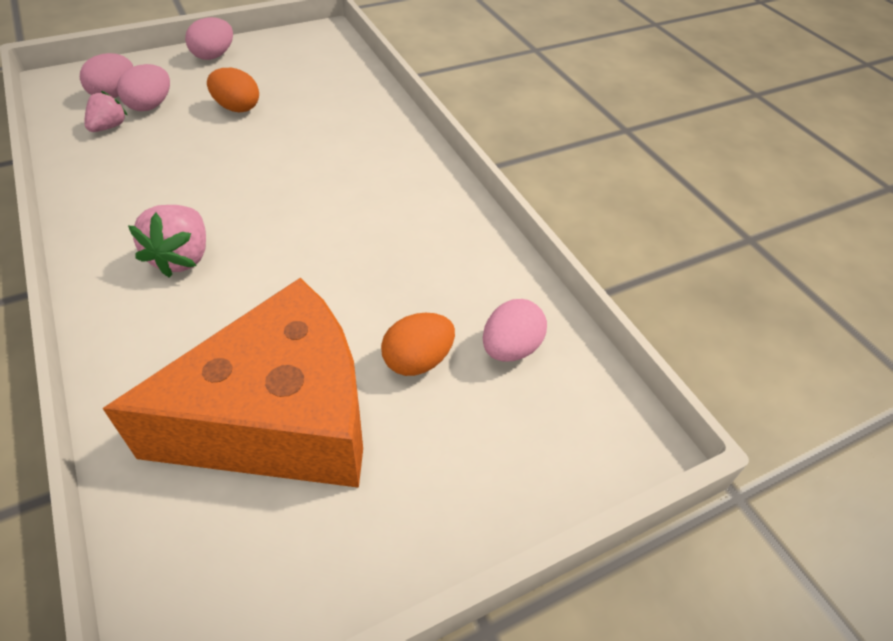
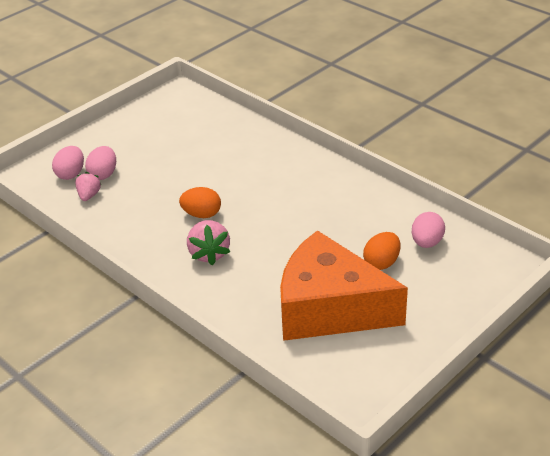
camera: 15 degrees left, 10 degrees down
orange cheese [102,278,363,488] -> orange cheese turned 120 degrees counterclockwise [280,230,408,341]
pink egg [185,17,233,60] -> none
orange egg [207,68,259,113] -> orange egg moved to [179,187,221,218]

